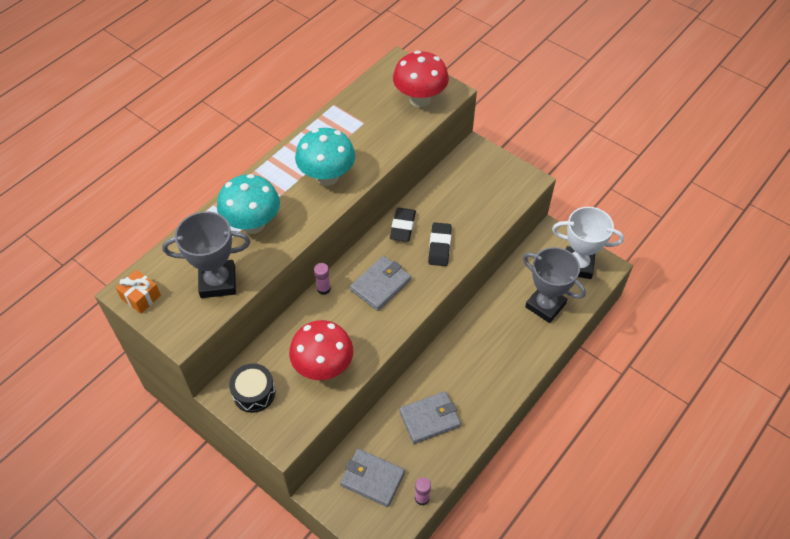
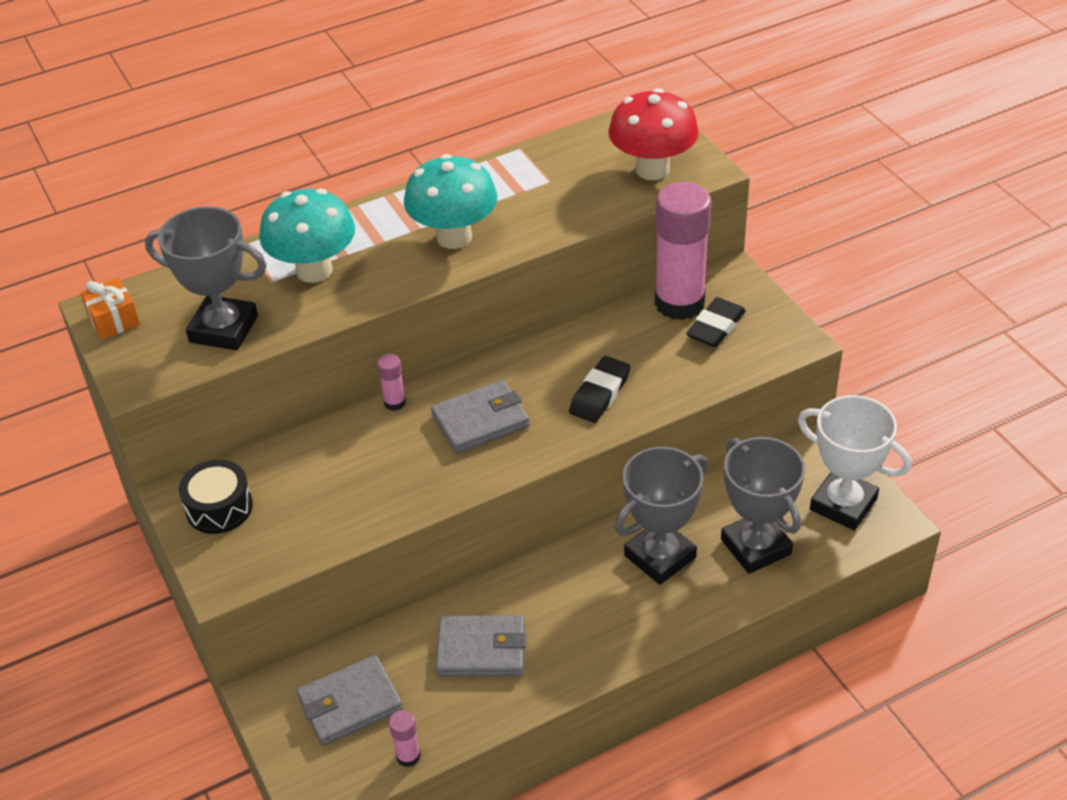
camera: 25 degrees right, 10 degrees down
red mushroom [289,320,353,380] -> none
grey wallet [340,449,405,507] -> grey wallet turned 75 degrees counterclockwise [297,655,403,746]
black eraser [390,208,416,242] -> black eraser moved to [686,297,746,347]
none -> grey trophy [615,447,708,585]
none -> pink glue stick [654,182,712,320]

